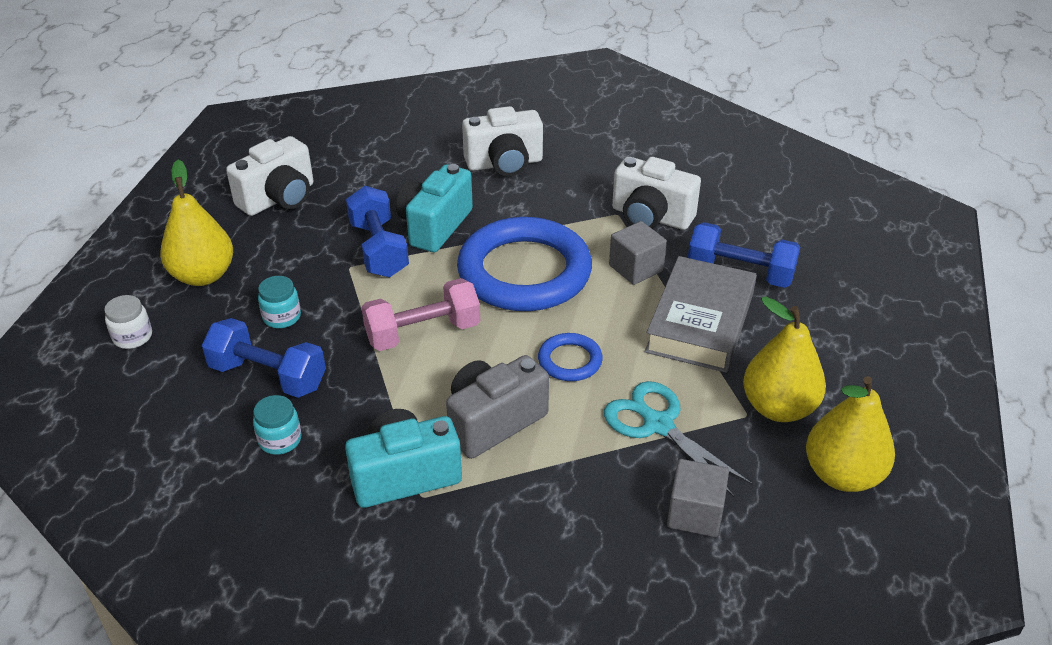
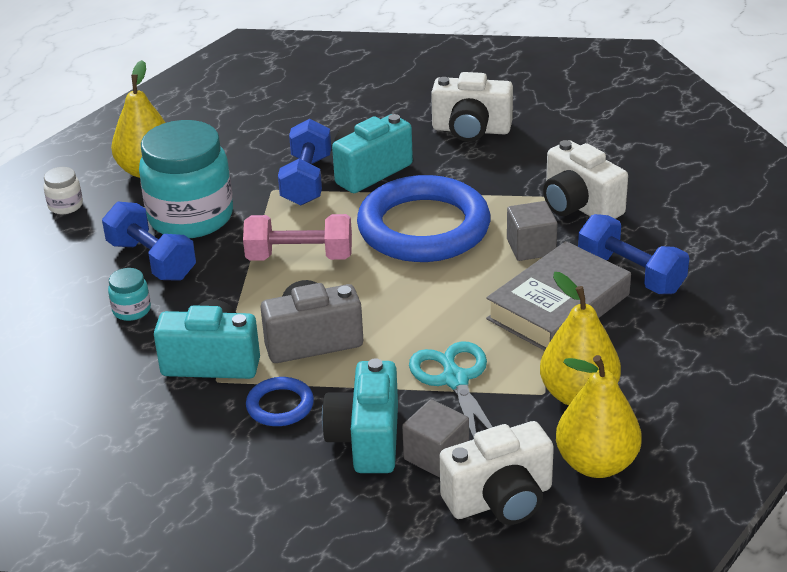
camera: 25 degrees right, 5 degrees down
white camera [226,136,313,216] -> white camera moved to [440,421,554,525]
turquoise jar [258,276,301,328] -> turquoise jar [139,120,233,238], size x2.42
blue ring [538,333,603,381] -> blue ring moved to [246,377,314,426]
none -> turquoise camera [322,358,398,473]

